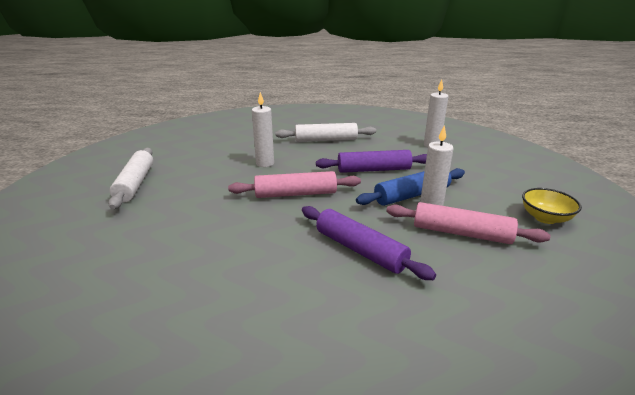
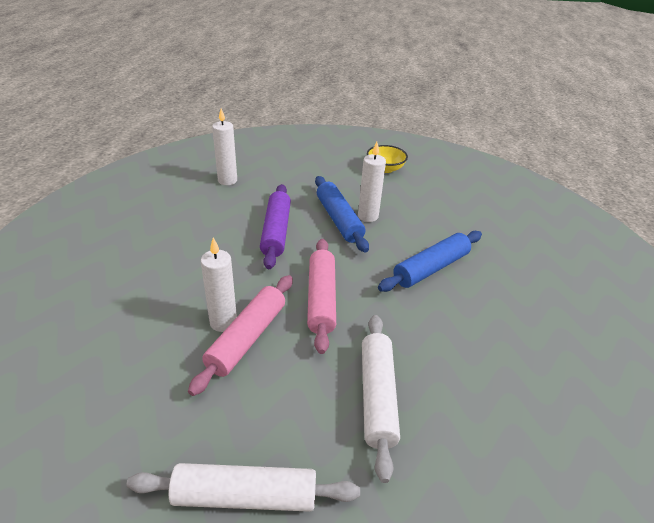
camera: 85 degrees left, 10 degrees up
white rolling pin [276,123,376,142] -> white rolling pin moved to [362,315,400,483]
purple rolling pin [302,206,436,280] -> blue rolling pin [378,231,482,292]
pink rolling pin [386,202,550,244] -> pink rolling pin moved to [188,275,293,396]

